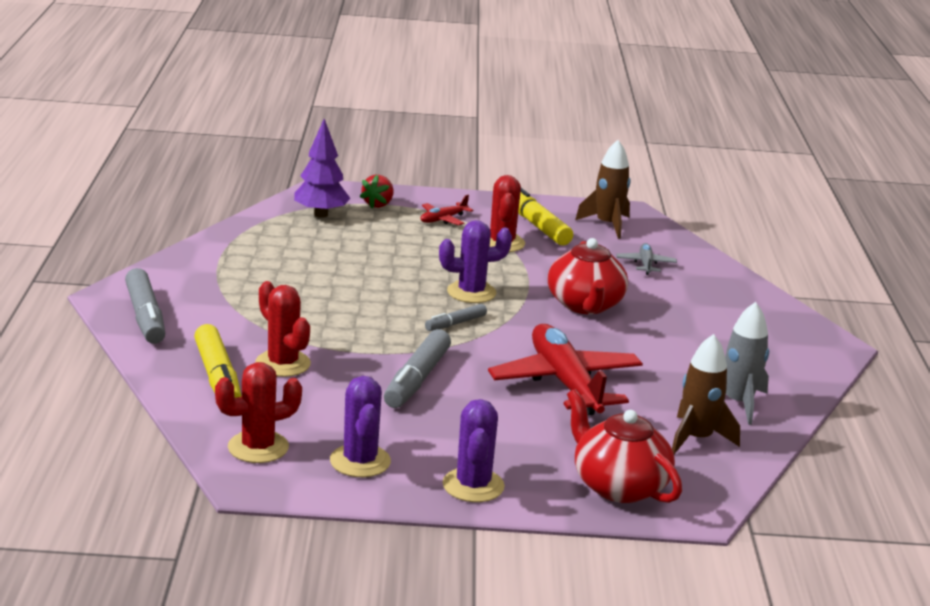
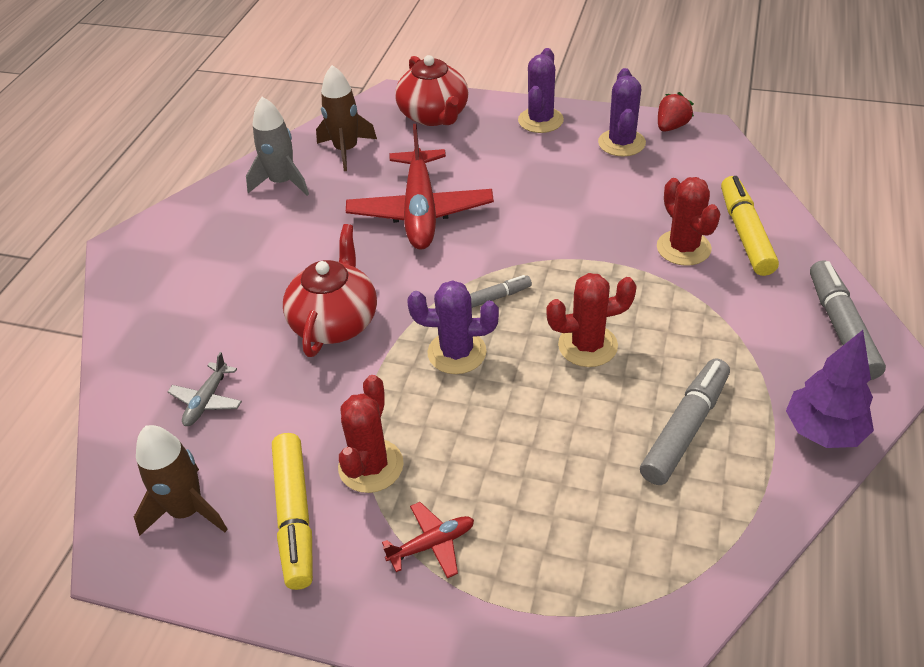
camera: 160 degrees left, 20 degrees up
red cactus [215,362,302,463] -> red cactus moved to [546,273,637,367]
purple tree [294,119,350,218] -> purple tree moved to [786,330,874,448]
red strawberry [360,175,394,208] -> red strawberry moved to [658,92,694,132]
grey marker [384,329,451,408] -> grey marker moved to [640,359,730,485]

